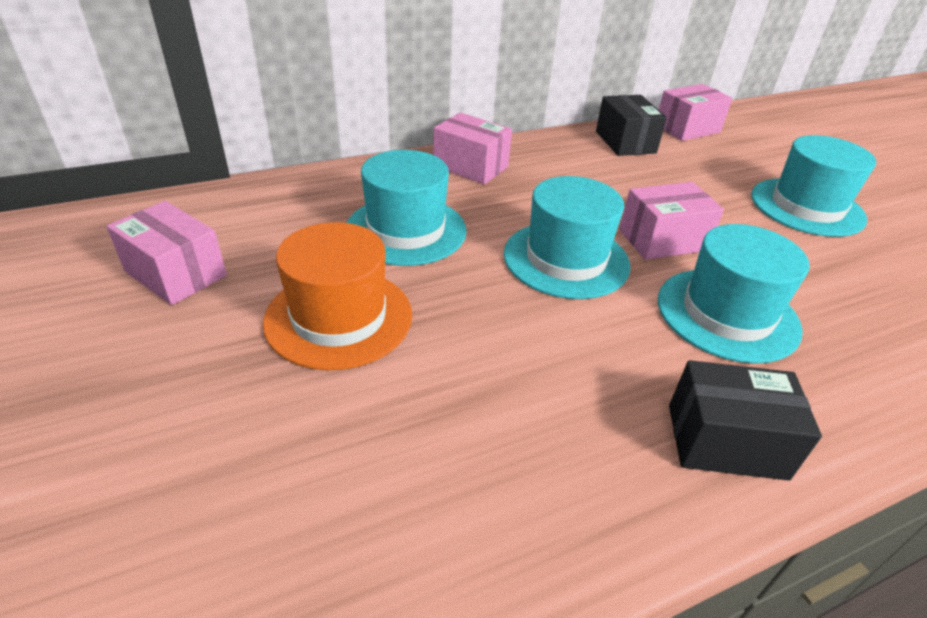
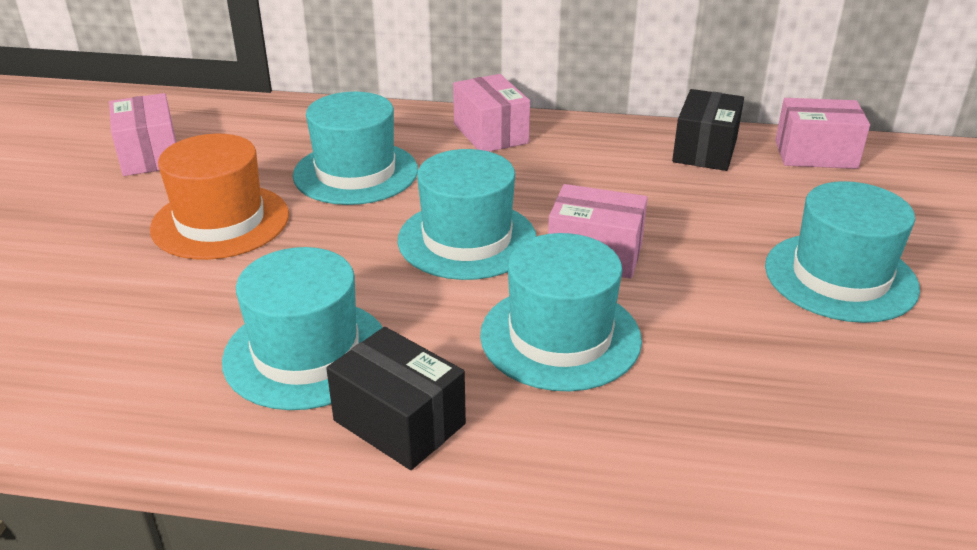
camera: 35 degrees right, 5 degrees down
none -> turquoise hat [222,247,383,410]

